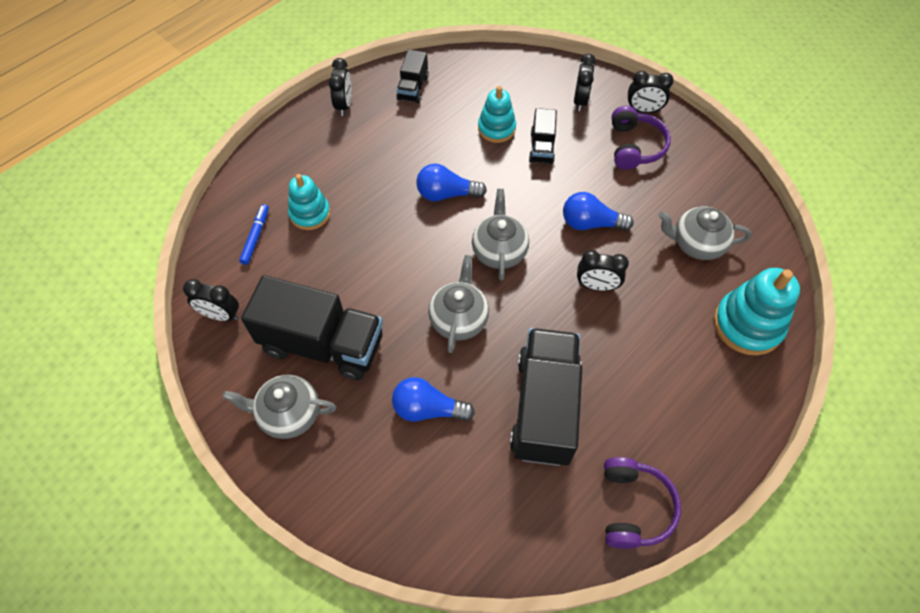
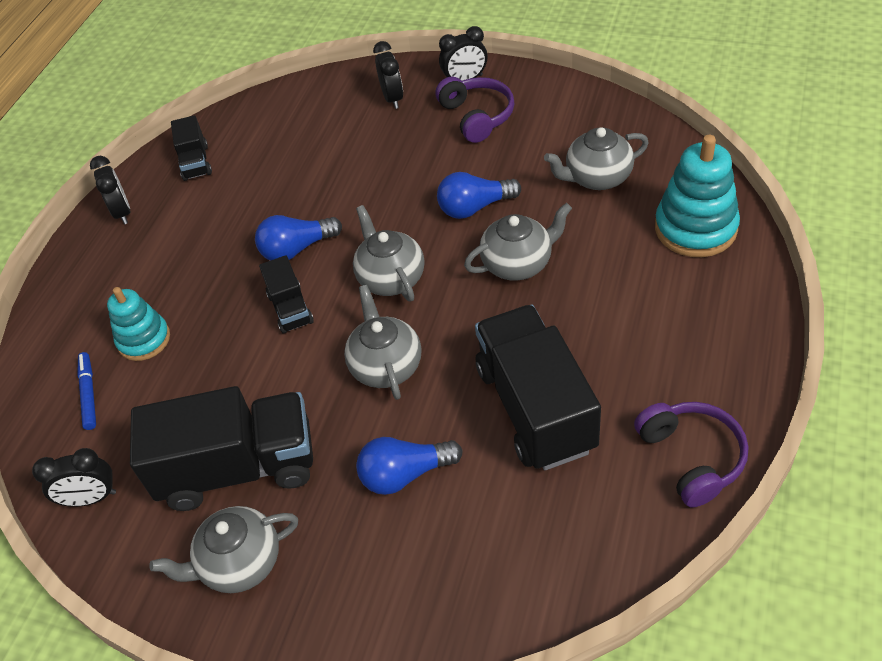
camera: 20 degrees left, 10 degrees down
turquoise stacking toy [478,86,516,143] -> none
black truck [529,108,557,164] -> black truck moved to [259,255,314,333]
black clock [577,250,629,291] -> grey teapot [464,203,572,281]

